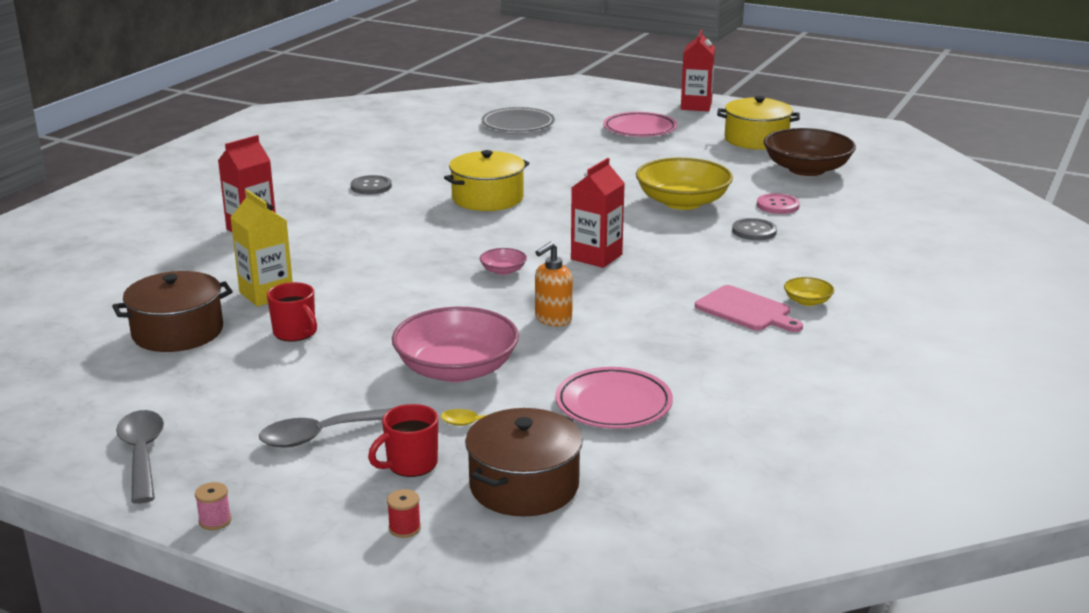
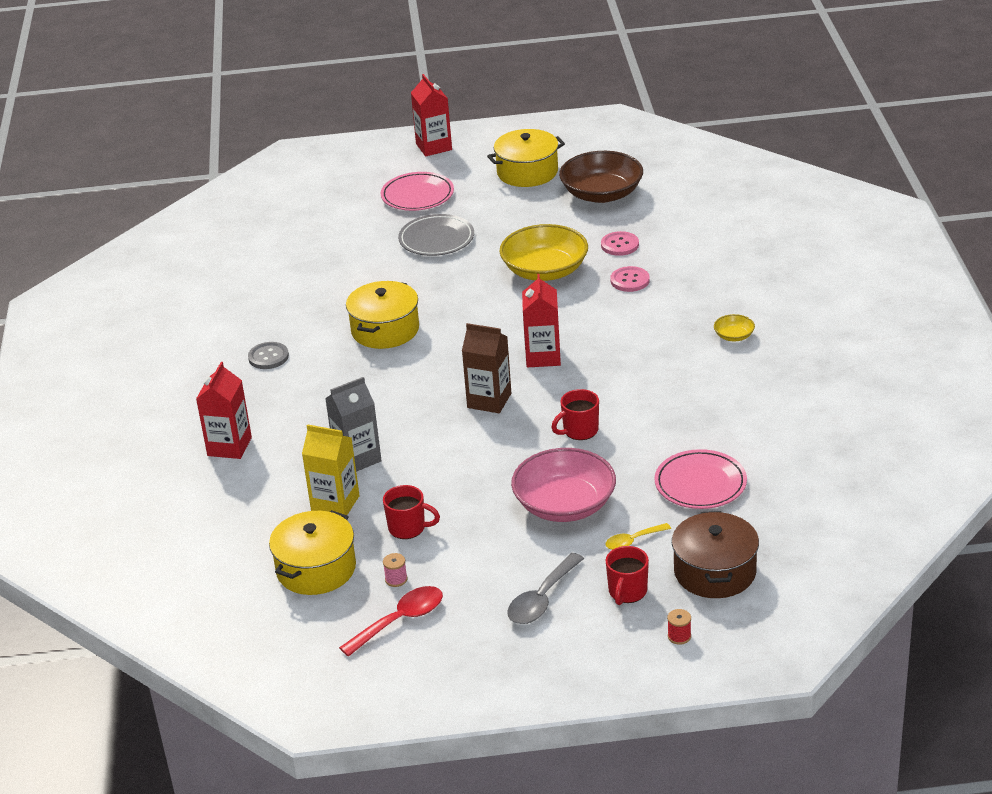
camera: 30 degrees left, 10 degrees up
brown pot [112,271,233,352] -> yellow pot [269,510,356,595]
grey spoon [116,410,164,504] -> none
pink spool [195,482,231,530] -> pink spool moved to [383,553,408,587]
pink bowl [480,248,527,275] -> brown carton [462,323,511,413]
grey plate [482,107,555,132] -> grey plate moved to [398,214,474,256]
orange soap dispenser [535,242,573,326] -> red mug [551,389,599,440]
pink cutting board [695,285,803,332] -> none
grey button [732,218,777,240] -> pink button [610,266,650,292]
none -> grey carton [325,377,382,472]
none -> red spoon [339,586,443,657]

